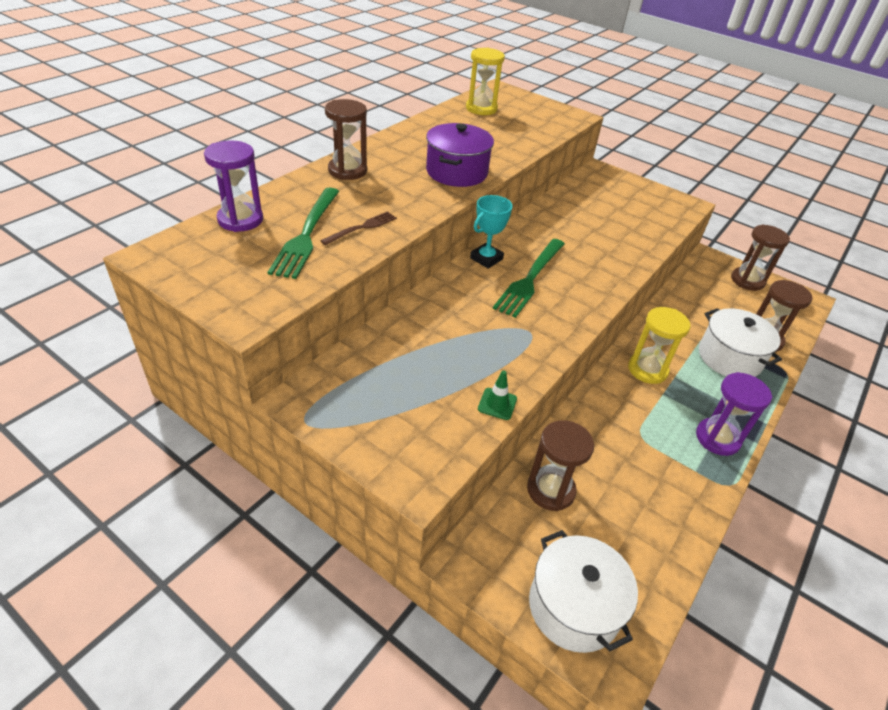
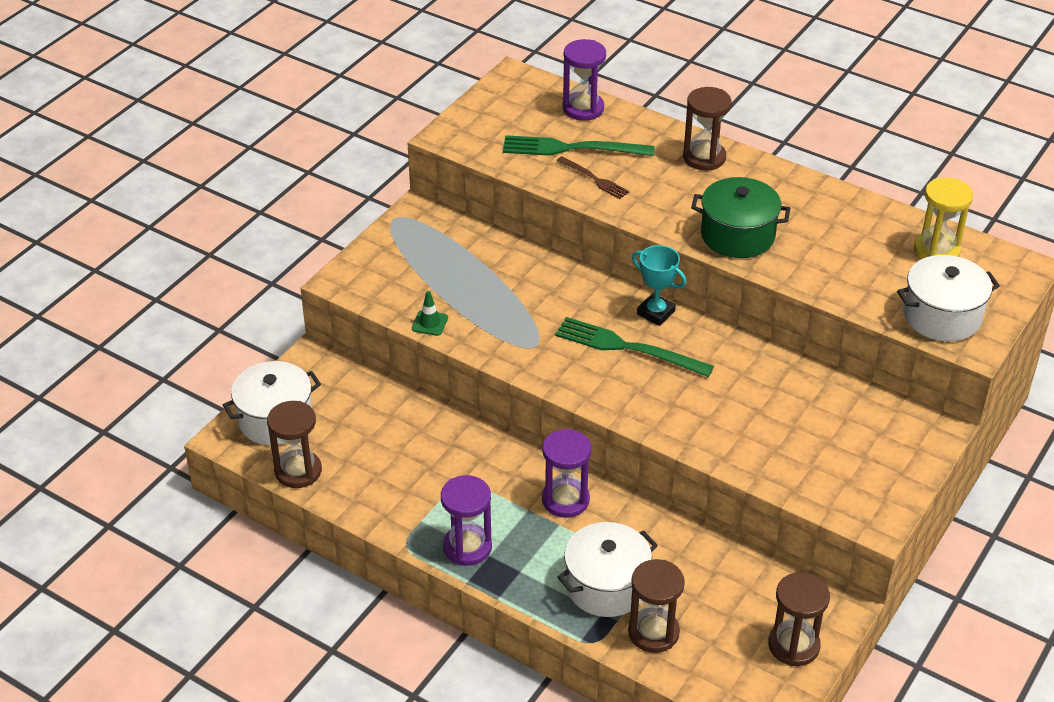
camera: 90 degrees right, 0 degrees up
purple pot [426,123,494,187] -> green pot [691,177,791,258]
brown hourglass [527,420,594,511] -> brown hourglass moved to [267,401,322,488]
yellow hourglass [628,307,691,384] -> purple hourglass [542,429,592,518]
none -> white pot [897,255,1000,341]

